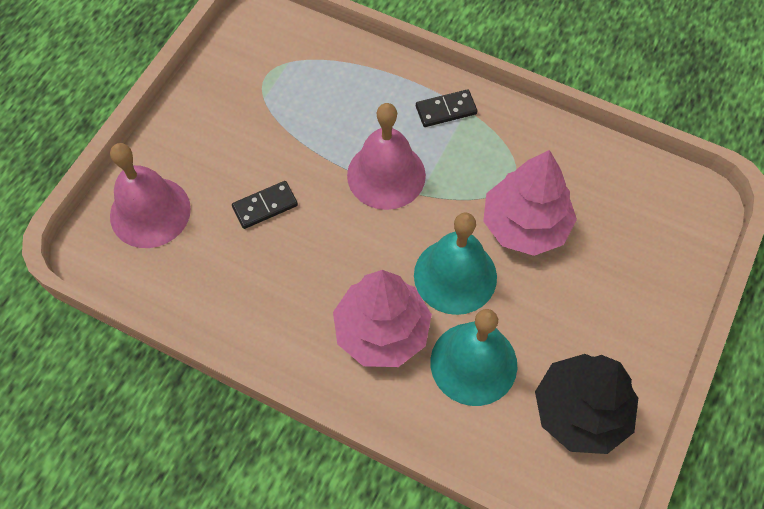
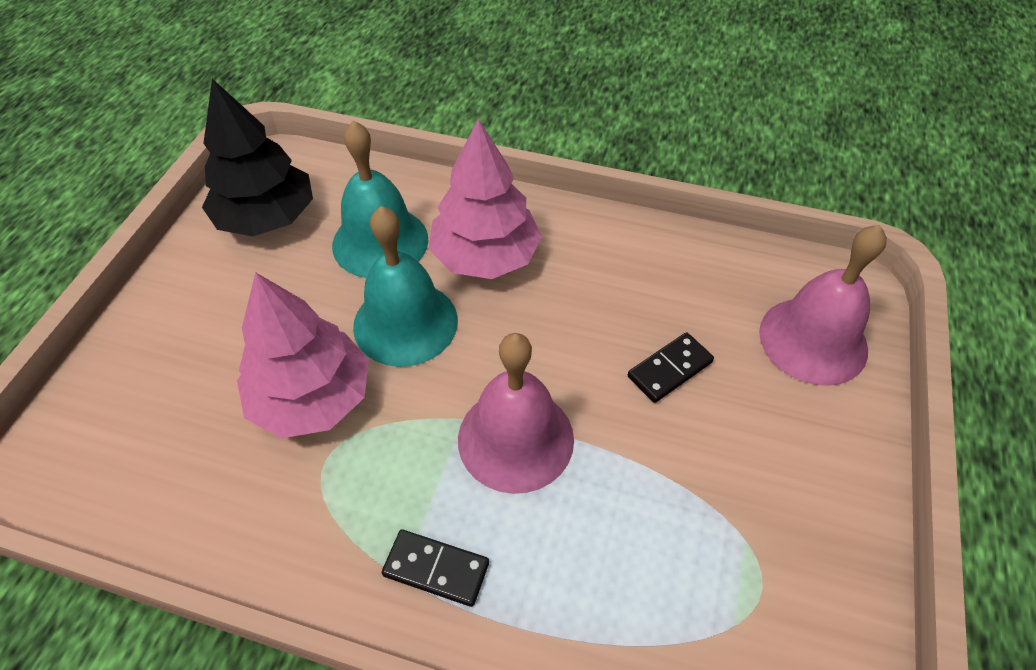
camera: 170 degrees right, 10 degrees down
black domino [416,89,477,127] -> black domino turned 45 degrees clockwise [382,529,489,607]

